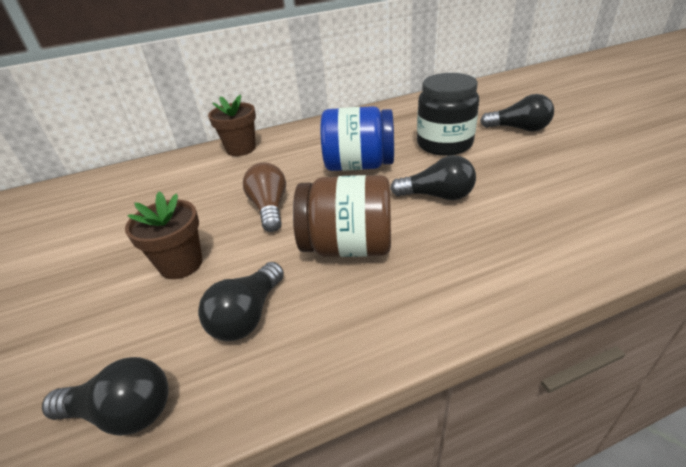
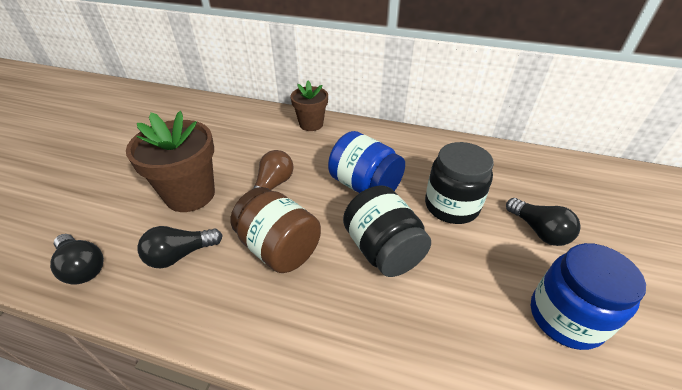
camera: 35 degrees right, 5 degrees up
brown flower pot [125,191,202,279] -> brown flower pot [126,111,215,212], size x1.62
black light bulb [390,155,476,200] -> black jar [343,186,431,277]
none -> blue jar [531,243,646,350]

